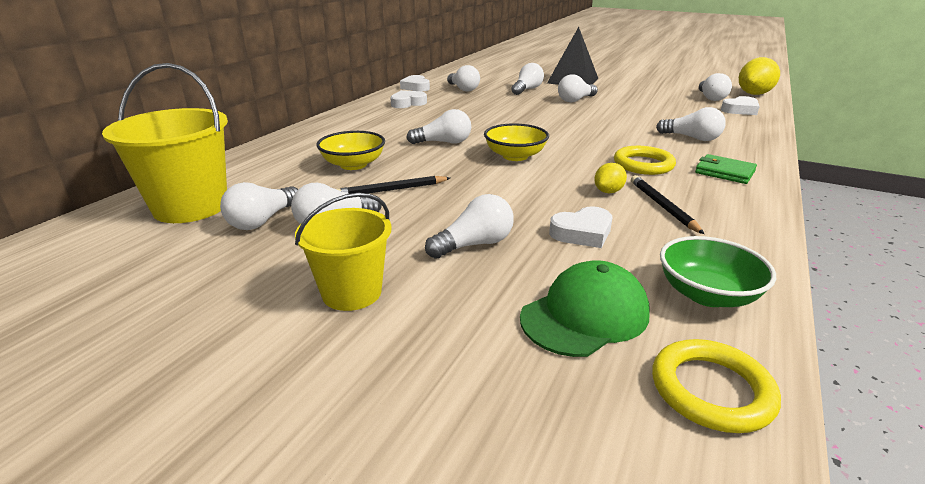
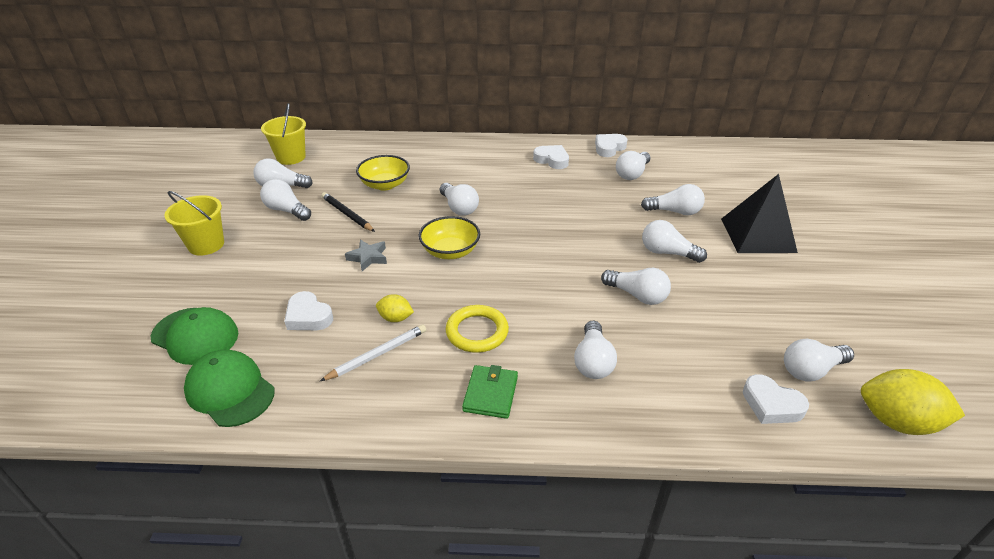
camera: 65 degrees right, 10 degrees up
yellow bucket [102,63,228,223] -> yellow bucket [261,103,306,165], size x0.65
white light bulb [425,194,514,259] -> white light bulb moved to [601,268,671,305]
black pencil [631,175,704,234] -> white pencil [320,324,426,381]
yellow ring [652,339,781,433] -> none
green bowl [660,236,776,307] -> green cap [184,350,275,427]
none -> grey star [345,240,387,271]

